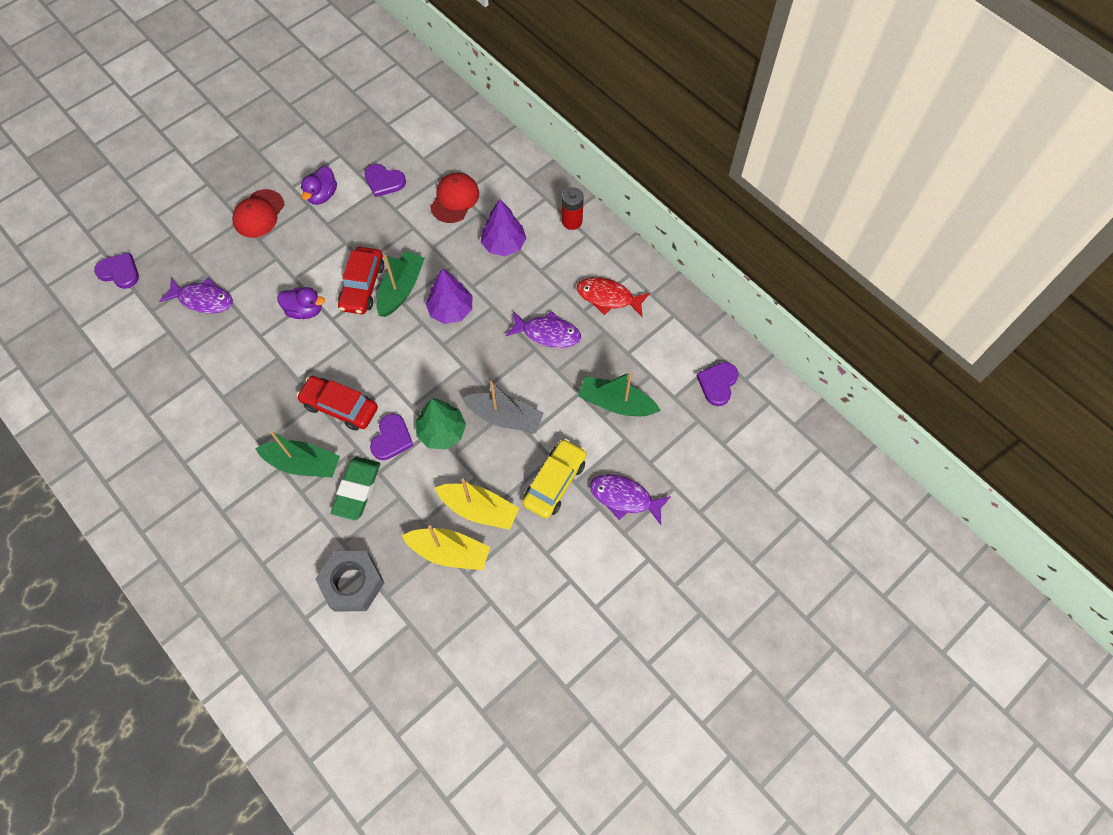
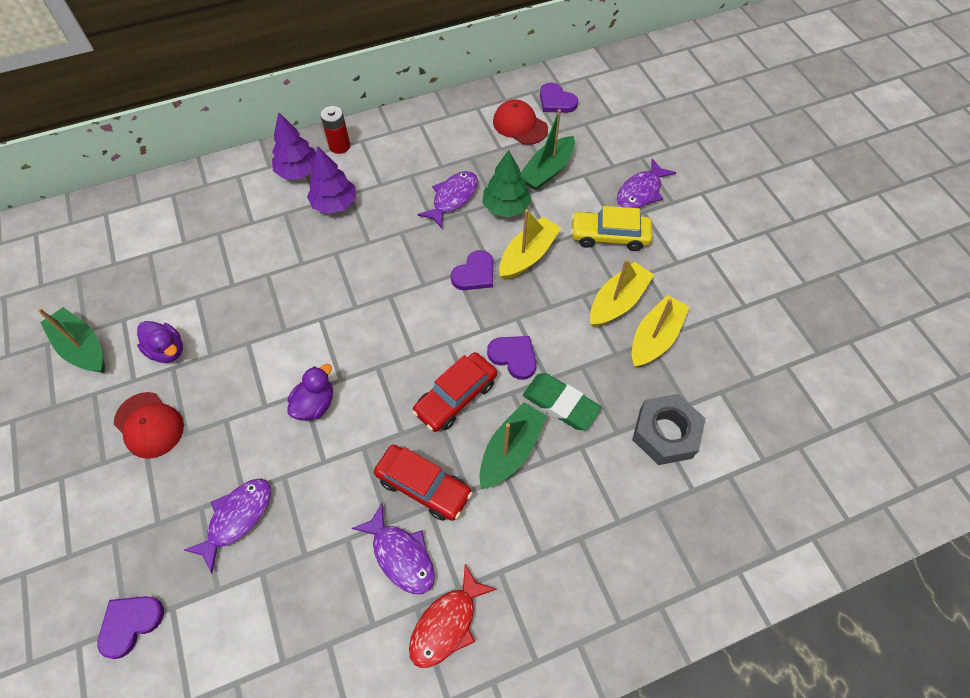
camera: 70 degrees left, 5 degrees down
red car [338,247,384,314] -> red car moved to [374,445,473,521]
purple heart [364,164,406,197] -> purple heart moved to [451,250,493,290]
green boat [377,251,425,317] -> green boat moved to [37,307,105,373]
green tree [416,398,466,449] -> green tree moved to [482,150,532,217]
purple tree [426,268,472,324] -> purple tree moved to [272,112,316,179]
red cap [430,173,479,223] -> red cap moved to [493,99,548,145]
grey boat [462,381,544,433] -> yellow boat [499,209,561,280]
yellow car [522,439,587,519] -> yellow car turned 45 degrees counterclockwise [571,206,652,251]
red fish [577,277,650,317] -> red fish moved to [409,564,497,668]
none -> purple fish [351,503,435,594]

